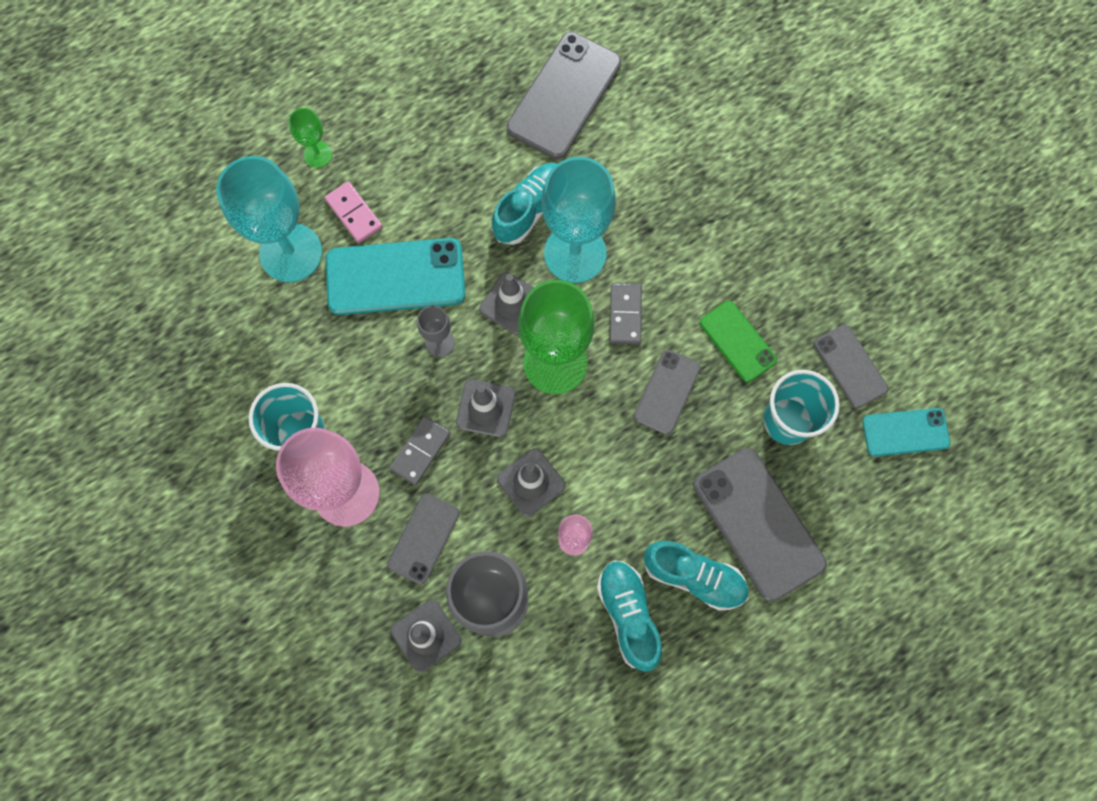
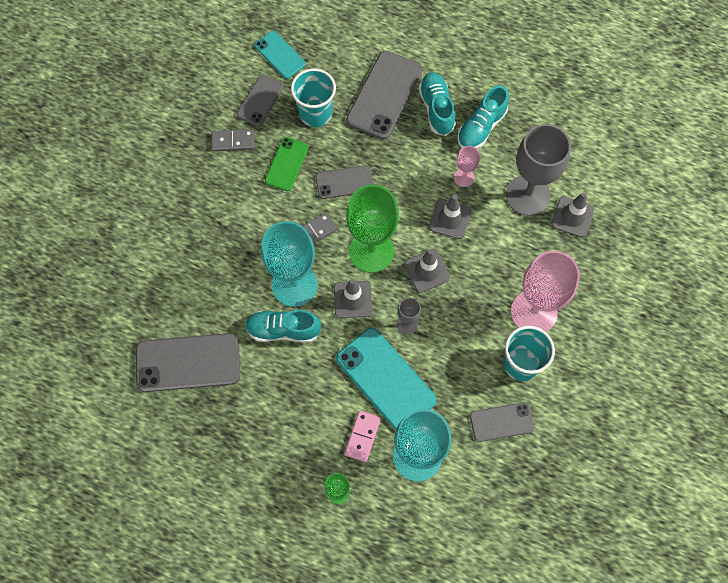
camera: 125 degrees left, 5 degrees down
grey phone [387,494,460,585] -> grey phone moved to [470,402,534,442]
grey domino [390,416,450,485] -> grey domino moved to [211,129,255,151]

